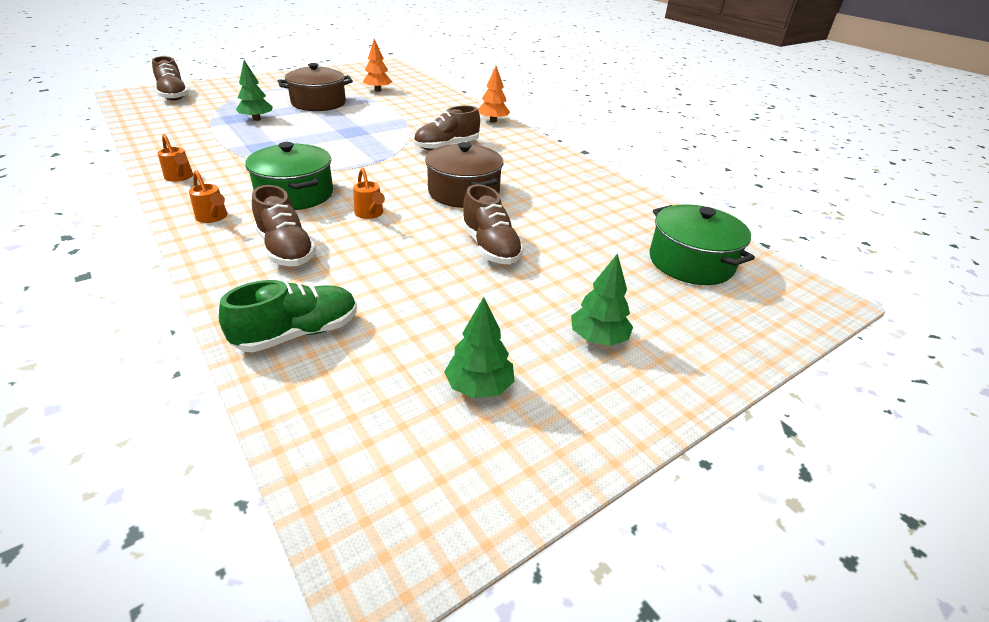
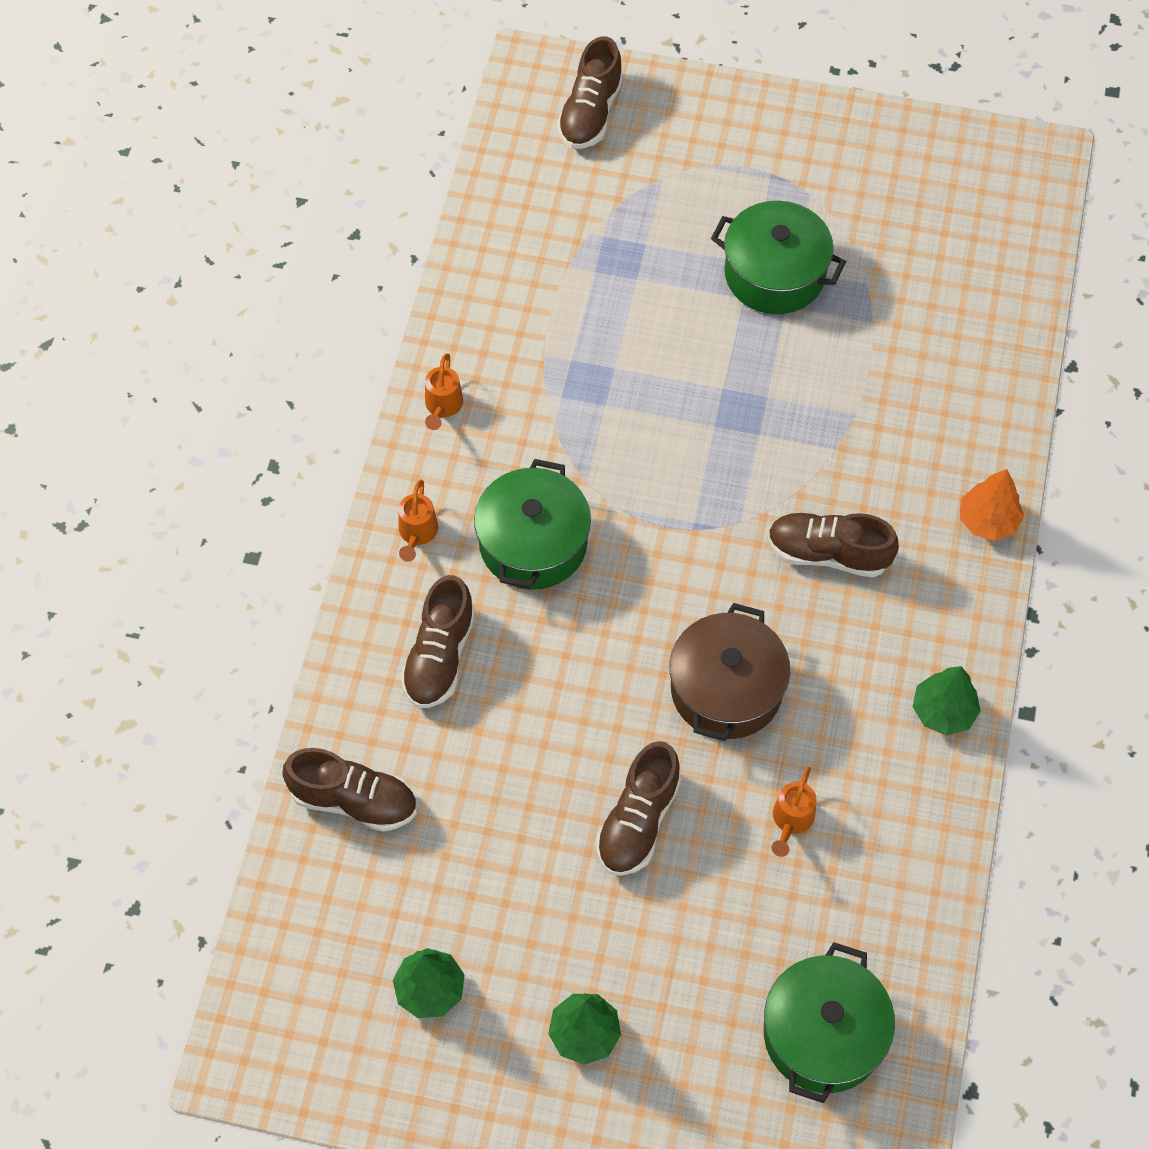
camera: 50 degrees right, 25 degrees up
green shoe [219,280,357,352] -> brown shoe [282,748,417,832]
green tree [236,60,273,121] -> green tree moved to [913,666,981,736]
brown pot [278,63,353,111] -> green pot [711,201,846,314]
orange watering can [353,168,385,219] -> orange watering can moved to [771,767,817,857]
orange tree [363,39,392,92] -> none

